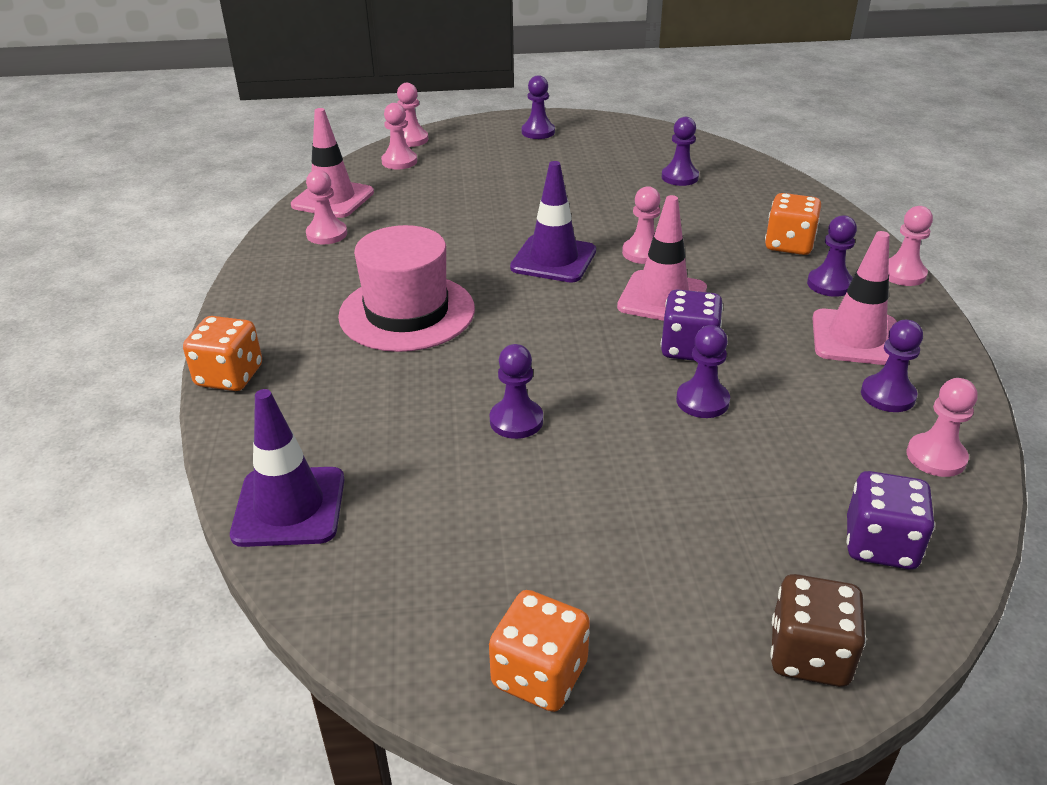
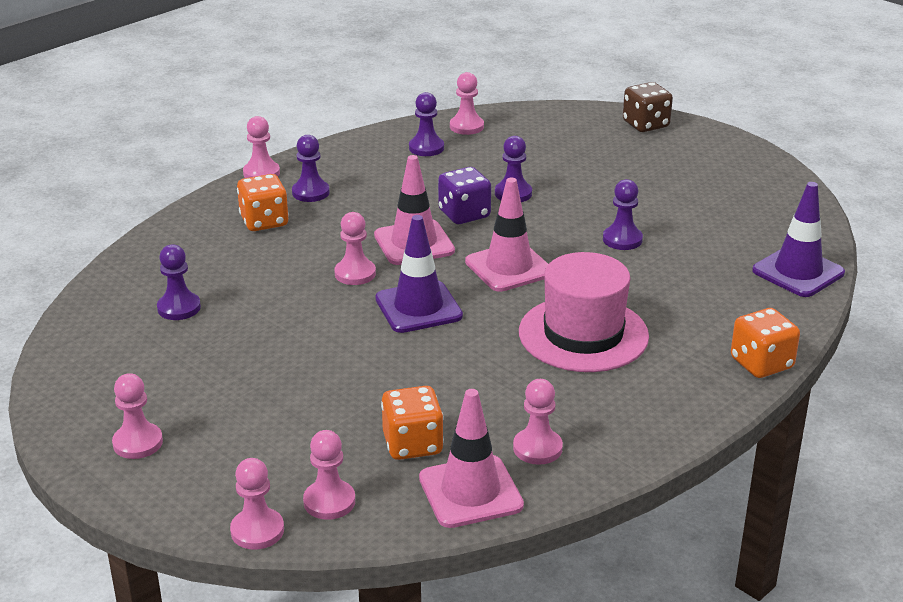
camera: 130 degrees left, 5 degrees down
orange dice [489,590,590,712] -> orange dice moved to [381,386,444,460]
purple pawn [522,75,555,139] -> pink pawn [112,373,163,459]
pink traffic cone [812,231,897,365] -> pink traffic cone moved to [465,178,548,292]
purple dice [847,471,935,569] -> none

